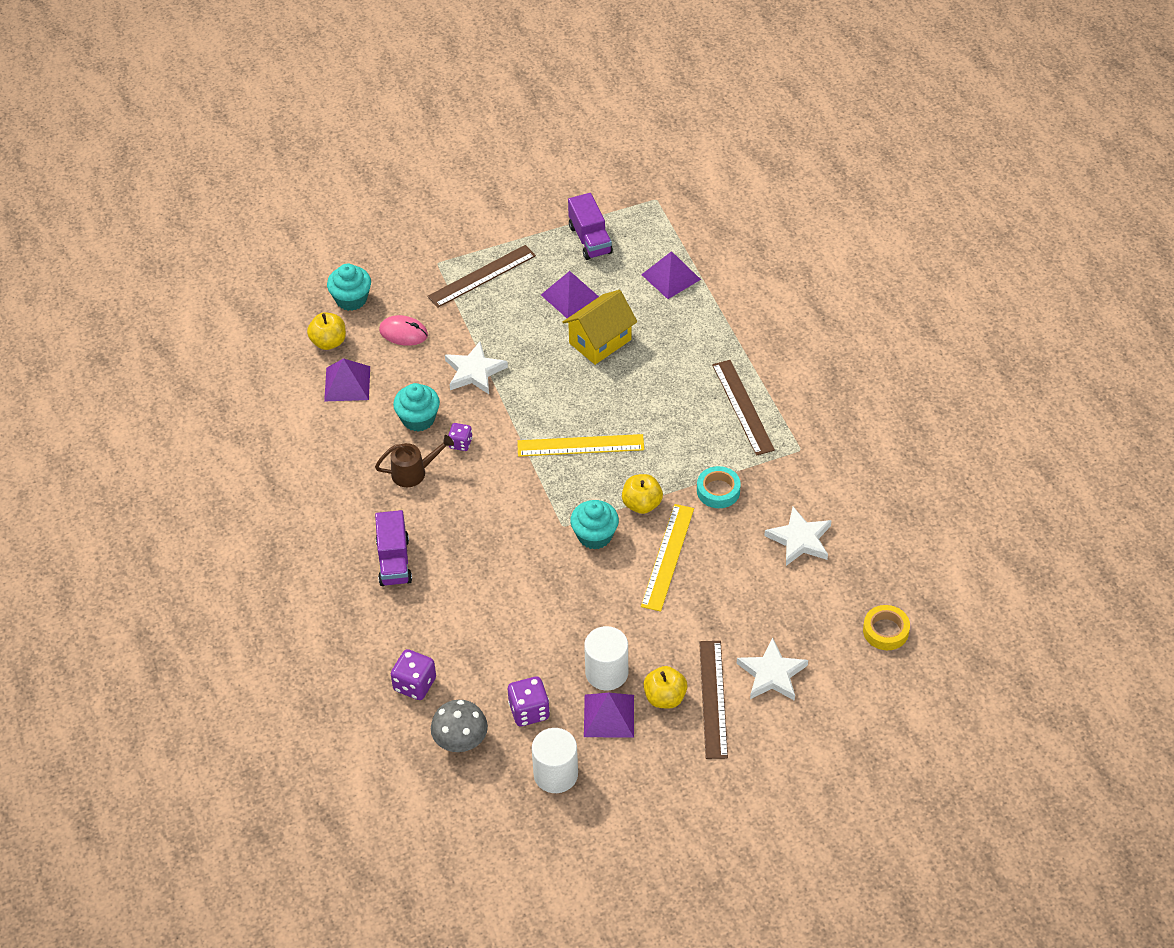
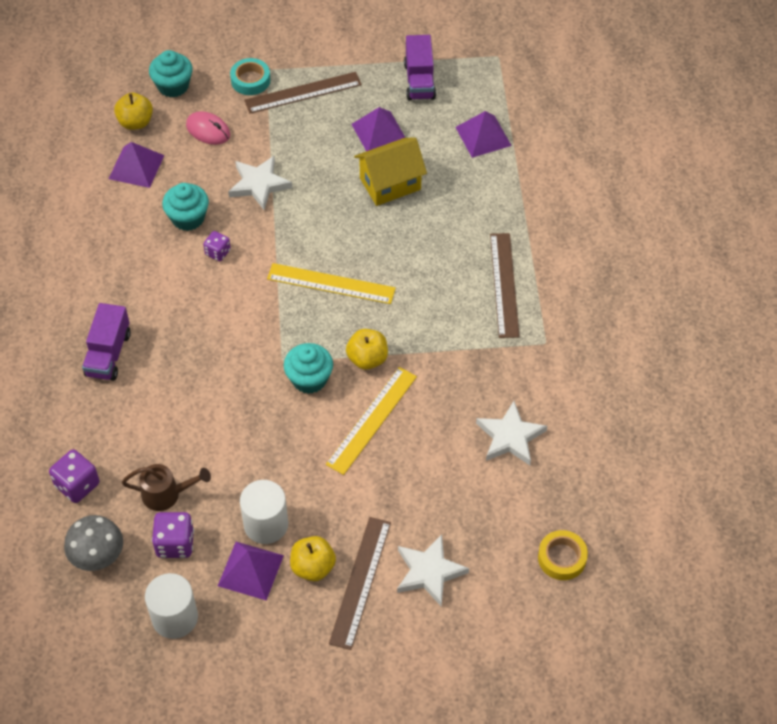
camera: 15 degrees right, 5 degrees up
brown watering can [375,435,454,487] -> brown watering can moved to [122,464,211,511]
turquoise tape [697,466,741,508] -> turquoise tape moved to [230,58,270,95]

